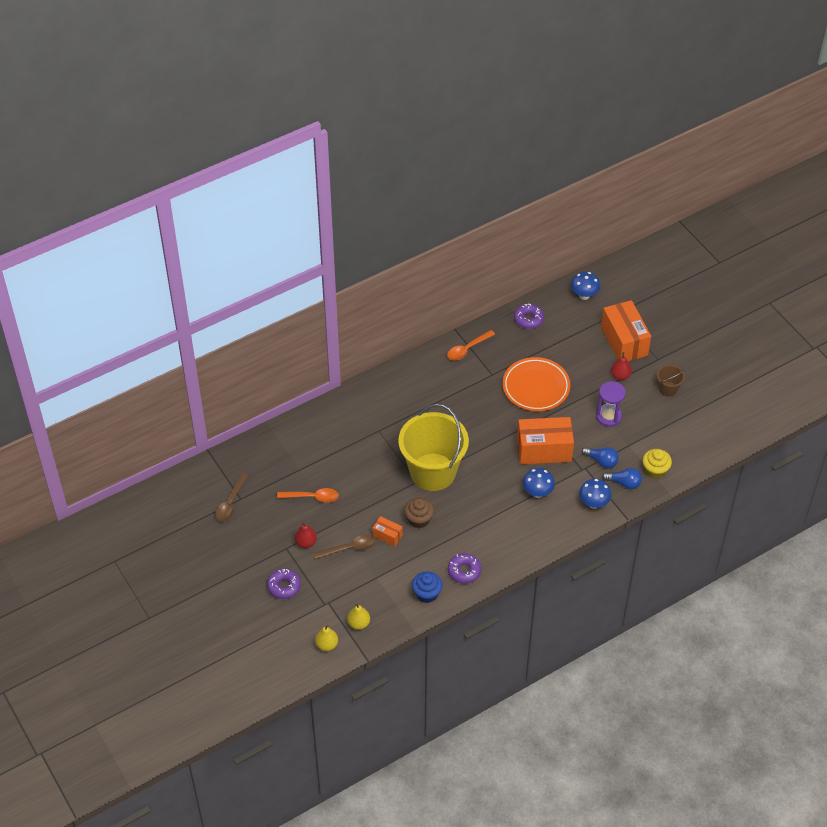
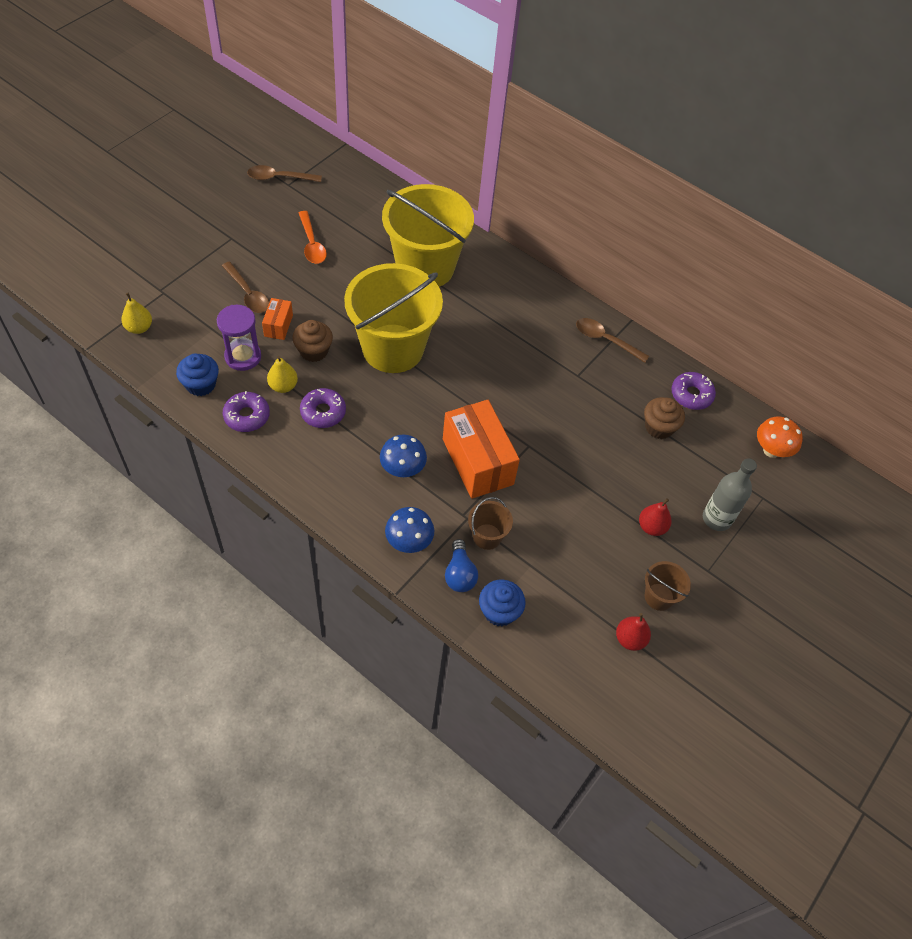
camera: 65 degrees right, 5 degrees up
purple donut [267,568,301,599] -> purple donut moved to [300,388,346,428]
red pear [295,522,317,548] -> red pear moved to [616,613,651,651]
yellow pear [315,625,338,651] -> yellow pear moved to [267,356,298,393]
orange spoon [447,330,495,361] -> brown spoon [576,318,649,363]
orange plate [502,357,570,411] -> none
blue mushroom [571,272,600,300] -> orange mushroom [757,417,803,458]
blue light bulb [582,447,619,469] -> brown bucket [468,497,513,550]
purple hourglass [596,381,626,427] -> purple hourglass moved to [217,305,261,371]
orange box [601,300,651,361] -> grey bottle [703,458,757,531]
yellow cupcake [642,449,672,479] -> blue cupcake [479,580,526,626]
none -> yellow bucket [382,184,474,287]
none -> brown cupcake [644,397,685,439]

